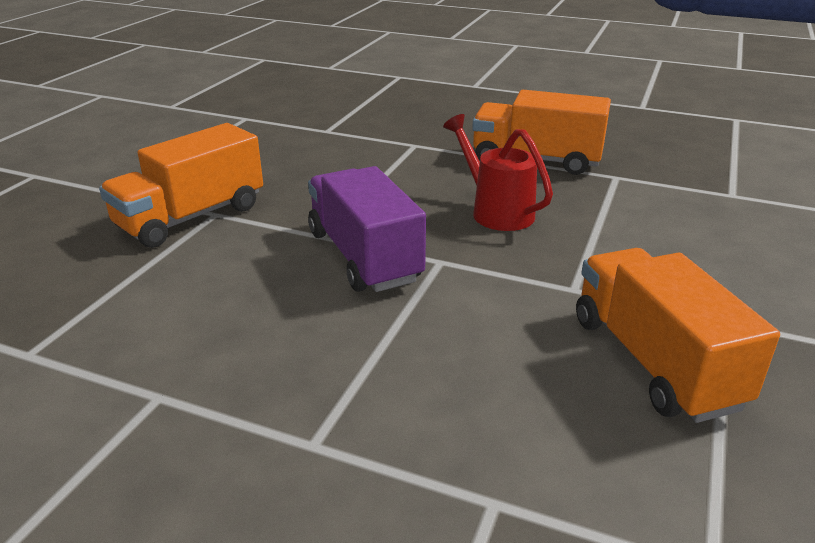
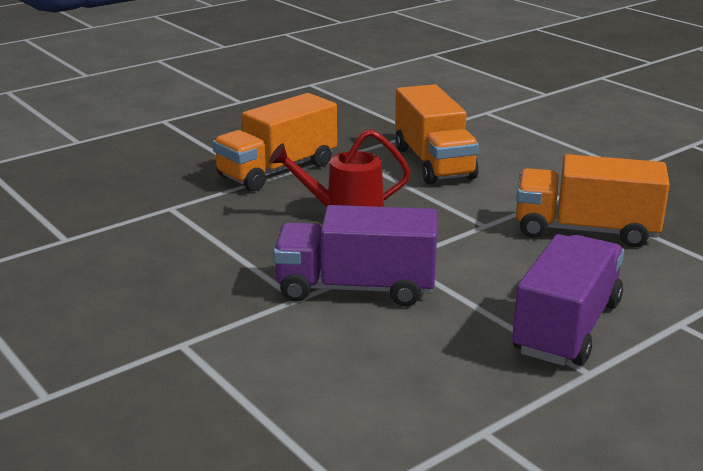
camera: 60 degrees left, 5 degrees down
orange truck [99,123,263,248] -> orange truck moved to [395,84,479,185]
none -> purple truck [512,234,624,366]

